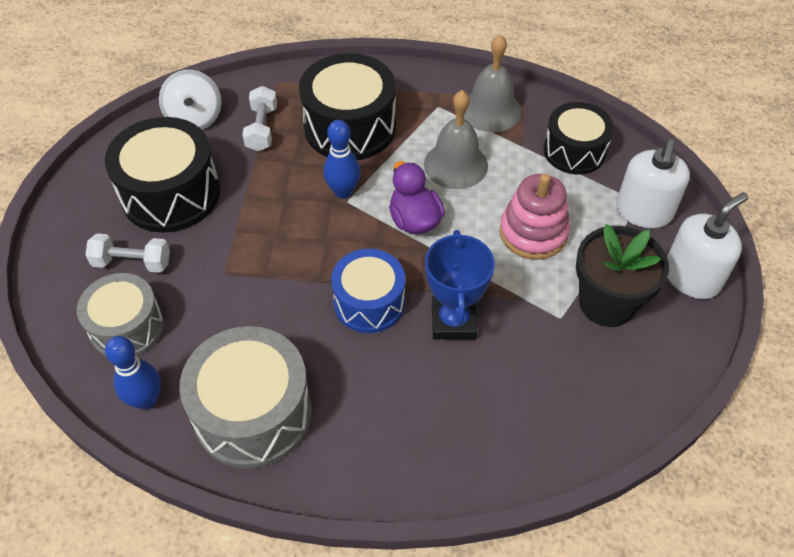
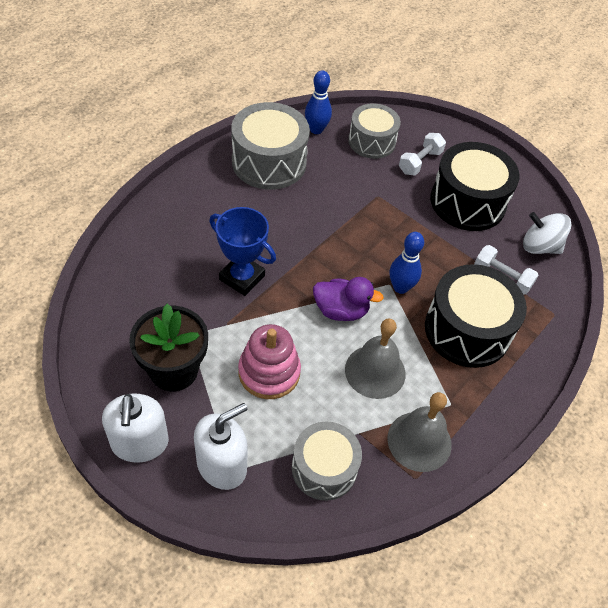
camera: 120 degrees right, 0 degrees up
blue drum [331,249,405,333] -> none
black drum [543,102,614,175] -> grey drum [292,422,362,501]
white soap dispenser [616,140,690,228] -> white soap dispenser turned 90 degrees clockwise [194,403,248,490]

